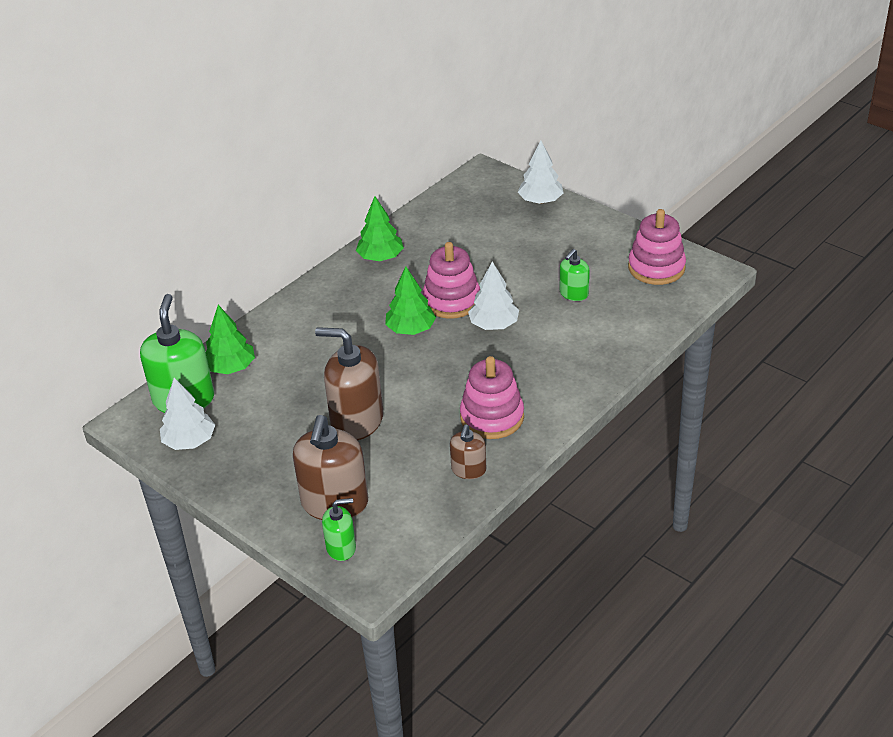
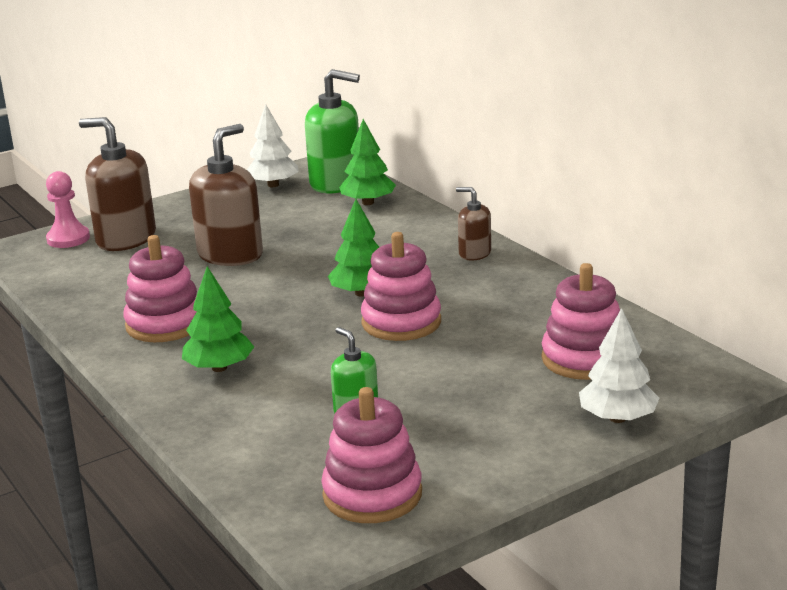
camera: 105 degrees right, 15 degrees down
green soap dispenser [322,498,356,561] -> pink pawn [46,171,90,248]
green tree [356,196,404,261] -> green tree moved to [182,266,254,372]
brown soap dispenser [450,424,486,479] -> brown soap dispenser moved to [456,187,491,260]
white tree [468,262,519,330] -> none
none -> pink stacking toy [541,263,620,380]

